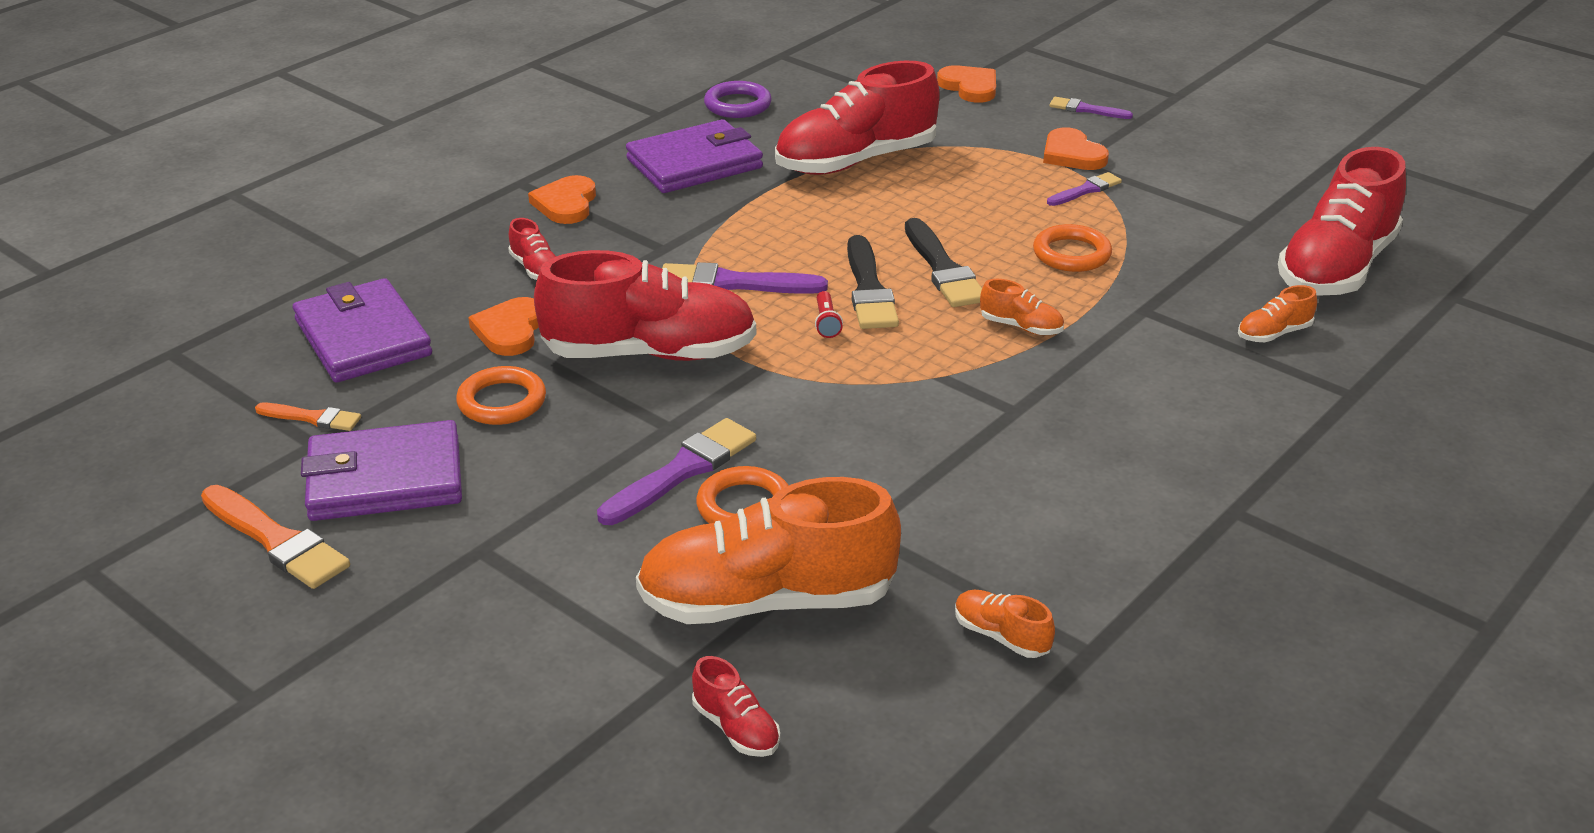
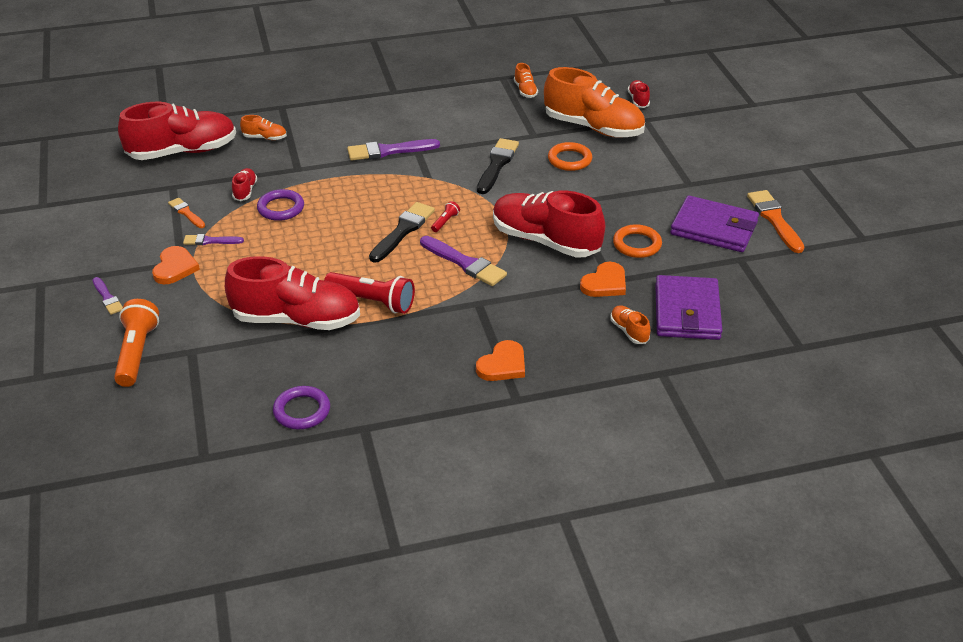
camera: 145 degrees left, 5 degrees up
orange brush [255,403,361,431] -> orange brush moved to [168,198,205,228]
red shoe [508,218,556,280] -> red shoe moved to [232,168,257,201]
purple brush [597,418,756,525] -> purple brush moved to [347,139,440,161]
purple wallet [626,119,763,193] -> none
black brush [905,218,982,307] -> black brush moved to [477,138,519,194]
orange heart [937,65,996,103] -> orange flashlight [114,299,159,387]
orange shoe [980,279,1064,335] -> orange shoe moved to [610,305,650,344]
orange ring [1033,224,1112,272] -> purple ring [257,189,304,221]
none -> red flashlight [324,272,415,314]

